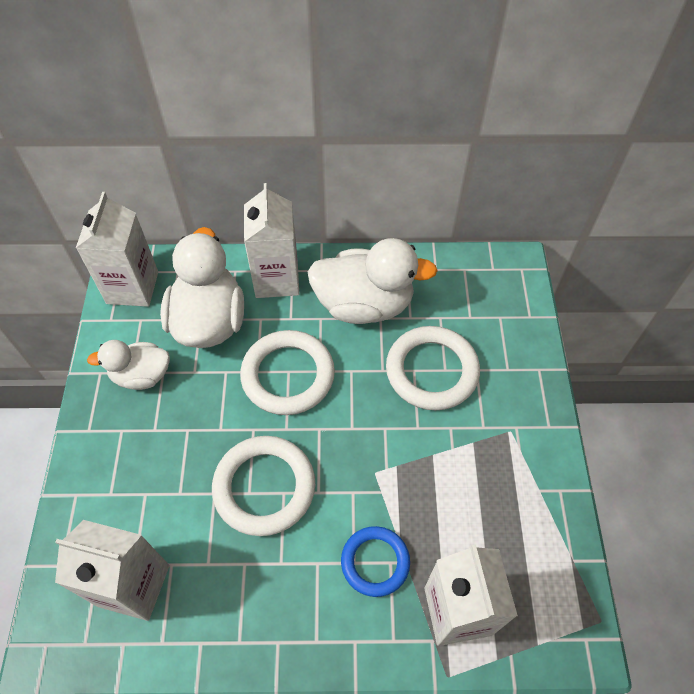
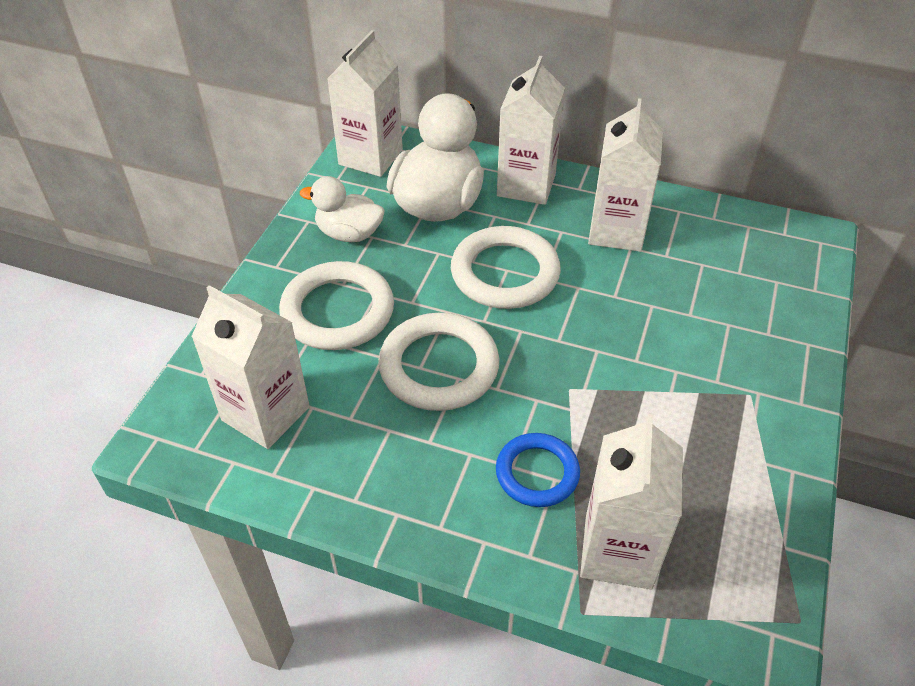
camera: 20 degrees right, 10 degrees down
white duck [307,238,438,324] -> white carton [588,98,663,252]
white ring [386,326,480,410] -> white ring moved to [279,261,394,350]

